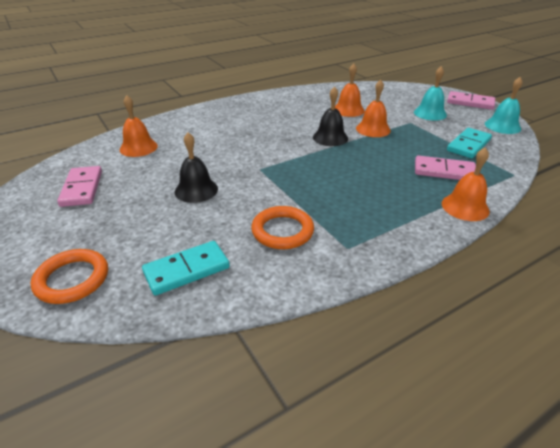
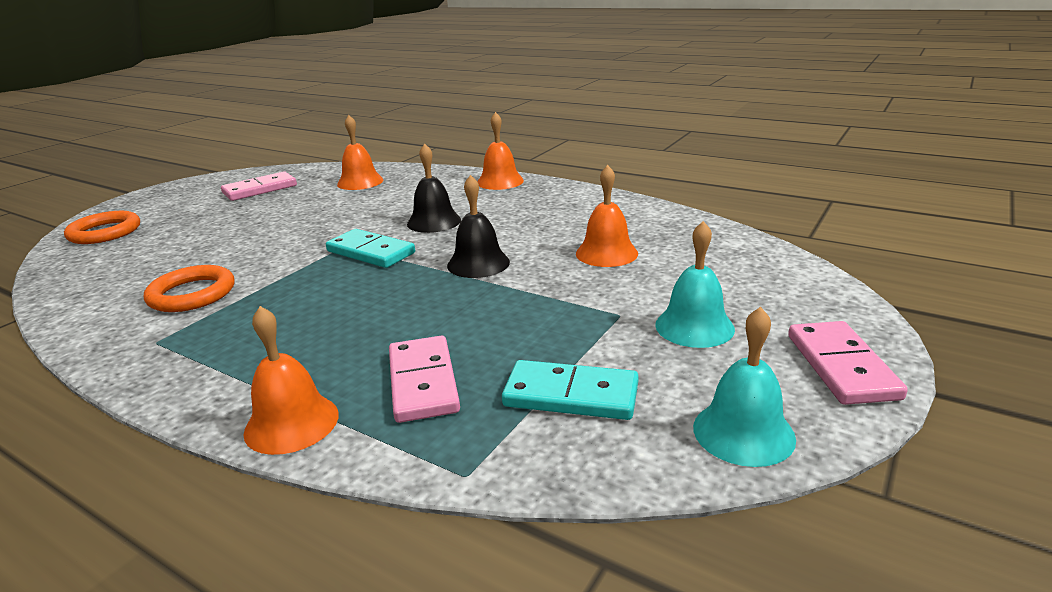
camera: 65 degrees right, 10 degrees down
turquoise domino [142,241,230,296] -> turquoise domino moved to [326,229,415,268]
black bell [175,133,218,203] -> black bell moved to [407,143,461,233]
orange bell [356,79,391,137] -> orange bell moved to [478,112,524,190]

